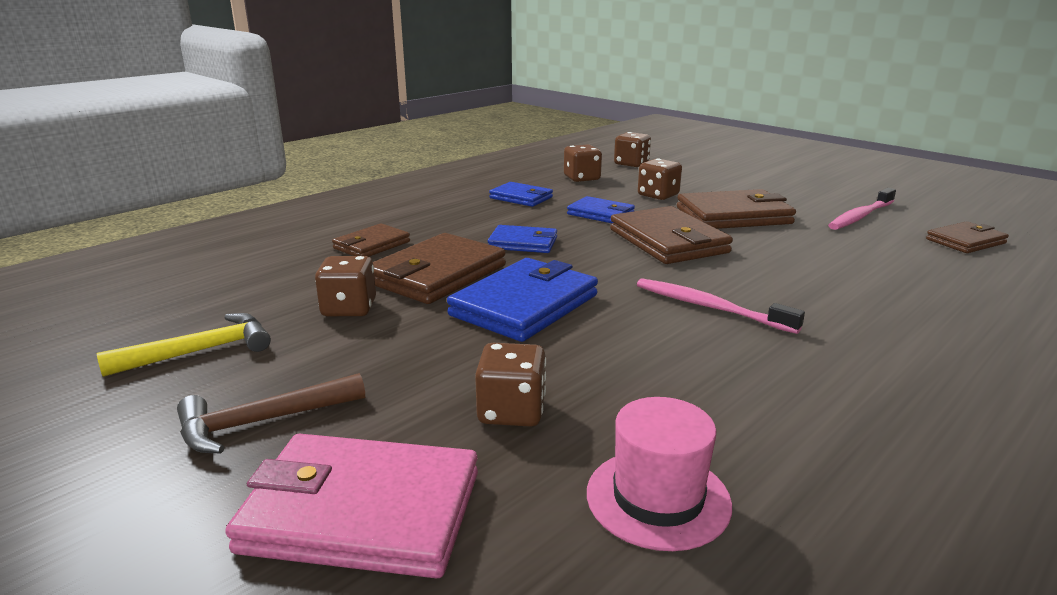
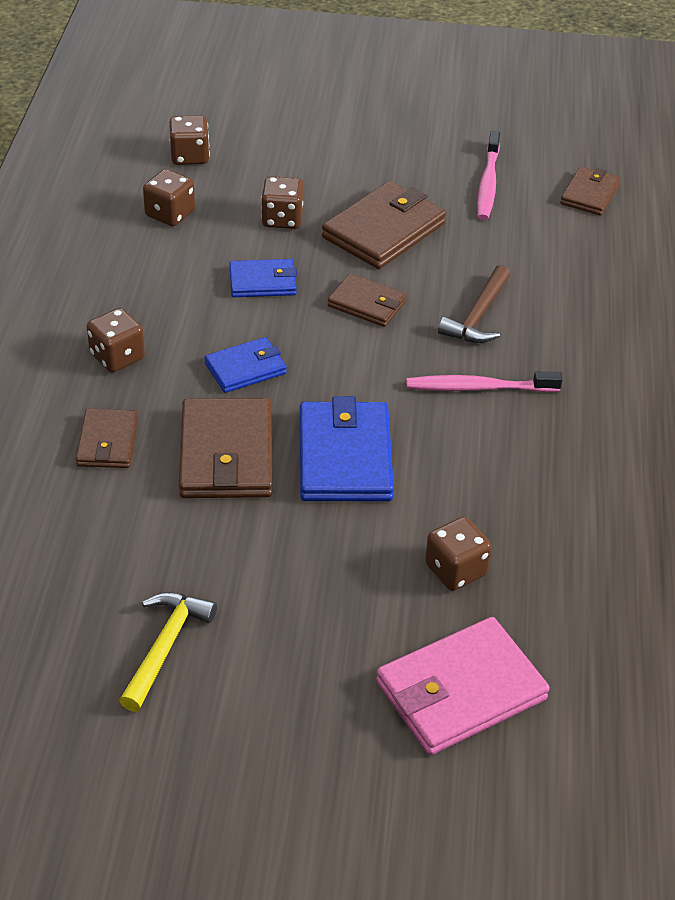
camera: 40 degrees left, 20 degrees up
brown hammer [177,373,365,453] -> brown hammer moved to [438,265,510,343]
brown dice [315,256,376,316] -> brown dice moved to [87,308,145,372]
blue wallet [489,182,553,207] -> none
pink hat [587,397,732,551] -> none
brown wallet [610,206,733,264] -> brown wallet [328,274,407,327], size x0.59

